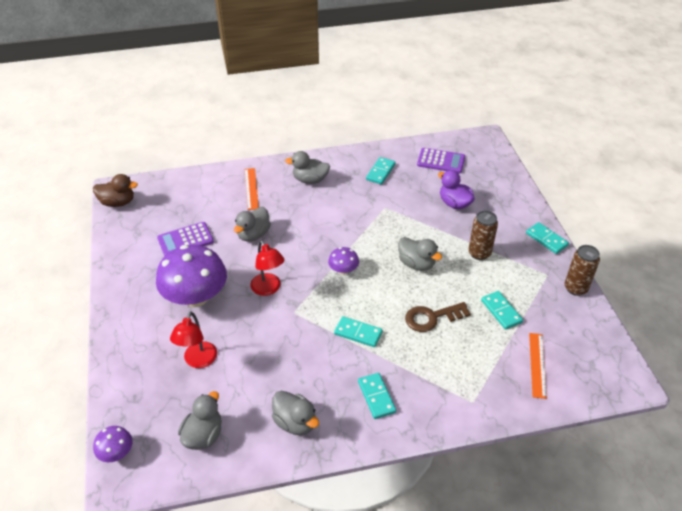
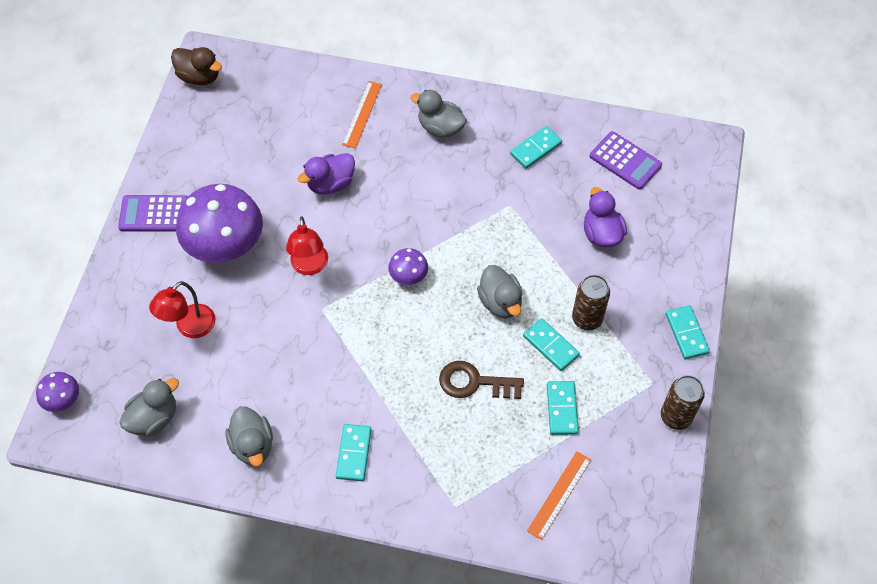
camera: 25 degrees right, 15 degrees up
purple calculator [157,222,214,256] -> purple calculator moved to [118,195,187,232]
grey duck [234,207,271,242] -> purple duck [297,153,355,194]
turquoise domino [334,316,383,347] -> turquoise domino moved to [523,318,580,371]

